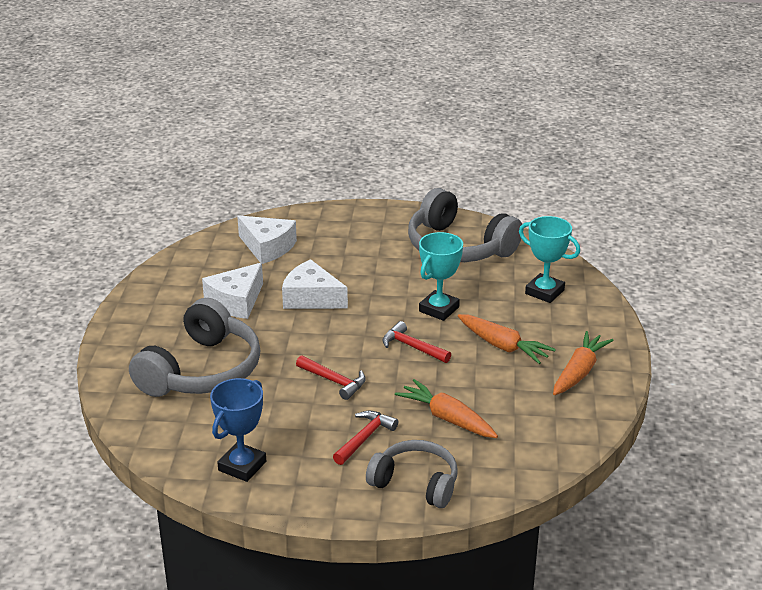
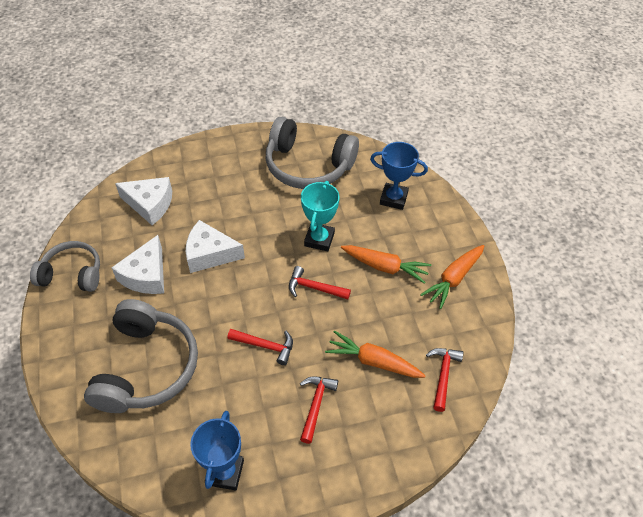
camera: 20 degrees left, 20 degrees up
grey headphones [366,440,457,508] -> grey headphones moved to [30,241,100,292]
turquoise trophy [519,216,580,303] -> blue trophy [370,142,428,210]
orange carrot [553,331,614,395] -> orange carrot turned 150 degrees counterclockwise [420,245,484,309]
none -> red hammer [426,348,463,412]

